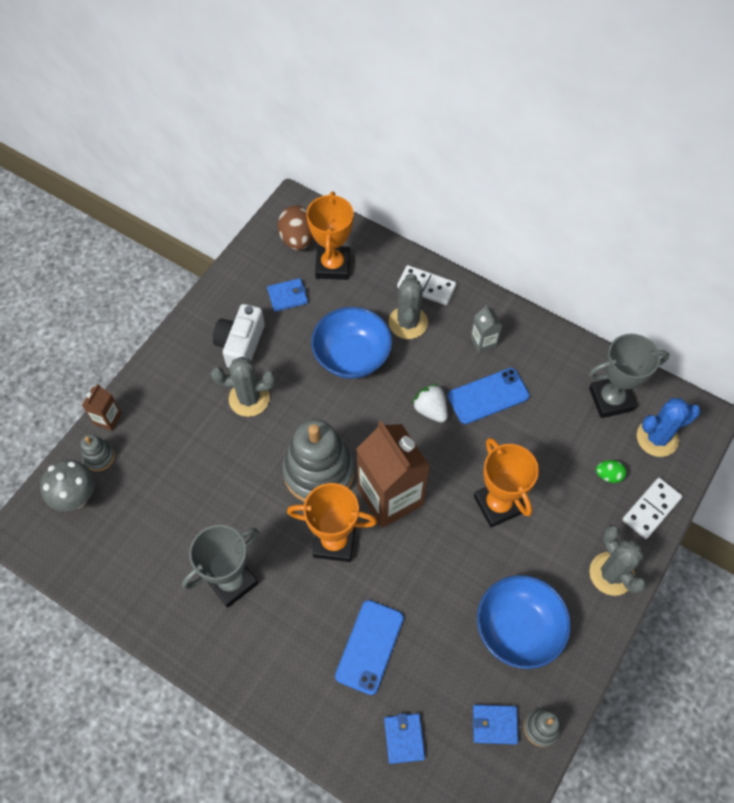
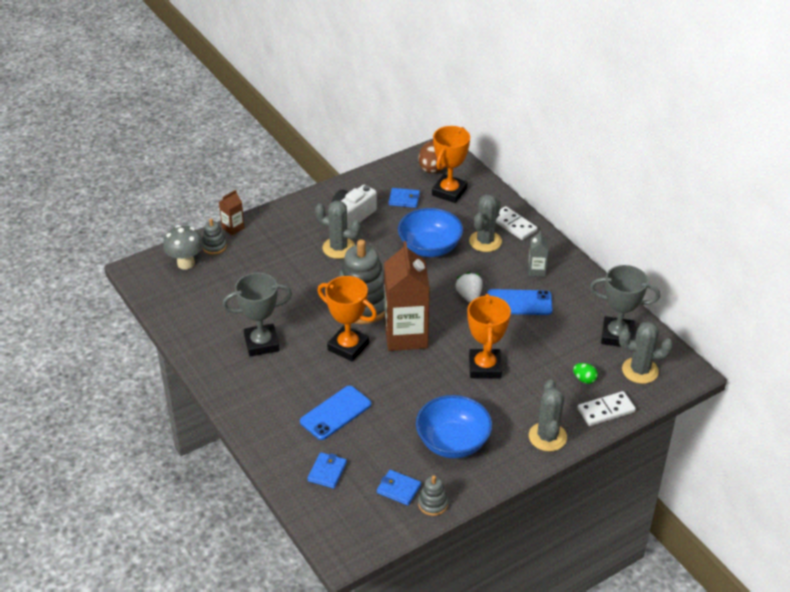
camera: 25 degrees right, 20 degrees down
blue cactus [637,398,700,457] -> grey cactus [619,321,673,384]

